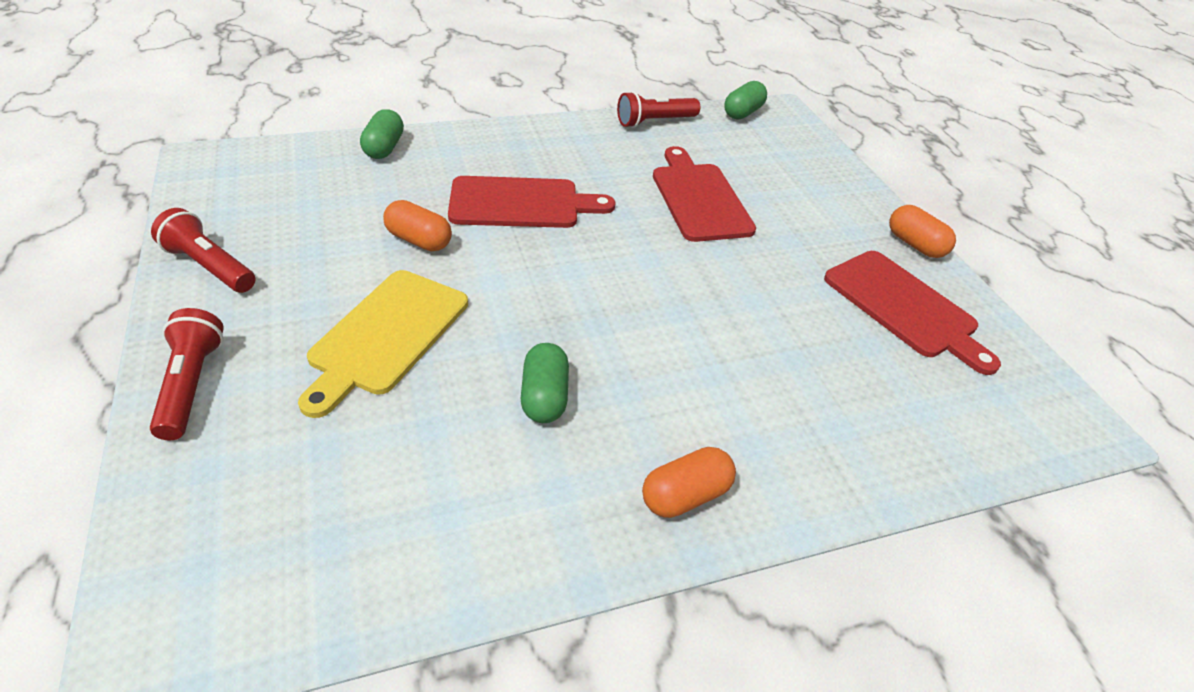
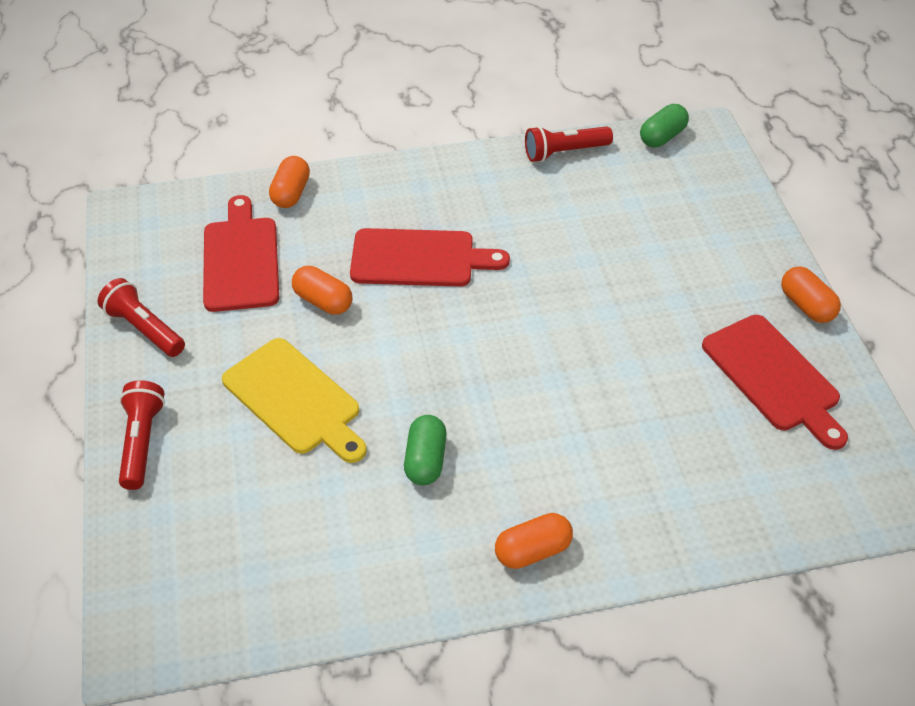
camera: 10 degrees right, 5 degrees up
yellow cutting board [298,270,468,418] -> yellow cutting board turned 75 degrees counterclockwise [222,338,367,463]
green capsule [360,109,404,159] -> orange capsule [269,156,310,208]
red cutting board [653,146,756,242] -> red cutting board moved to [203,195,279,312]

